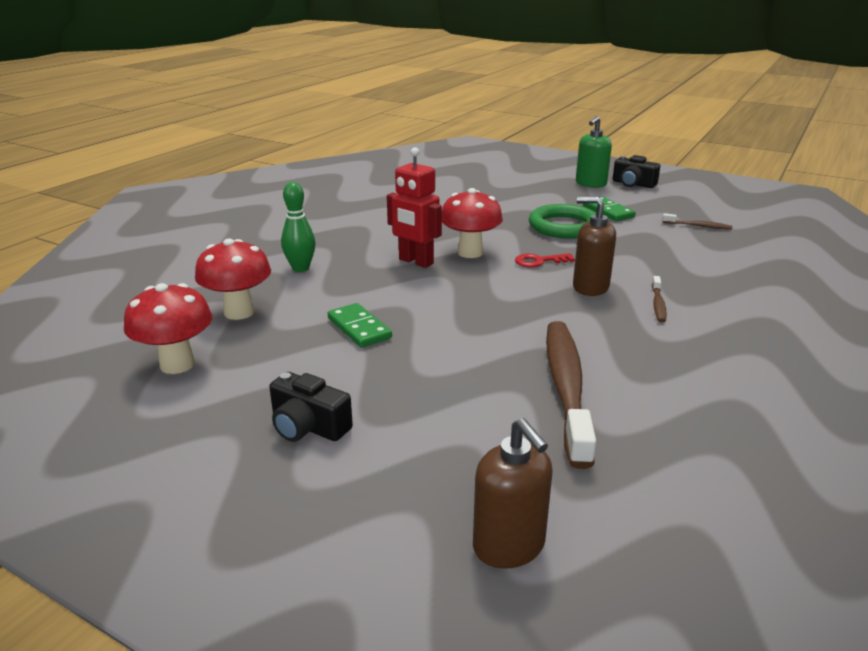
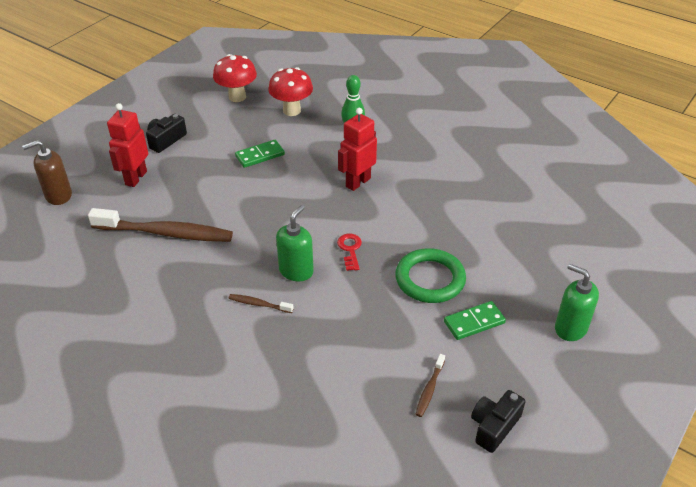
camera: 95 degrees right, 15 degrees up
red mushroom [442,188,503,258] -> none
brown soap dispenser [573,197,616,296] -> green soap dispenser [276,205,314,281]
black camera [613,155,660,188] -> black camera moved to [471,390,526,453]
none -> red robot [107,103,148,187]

